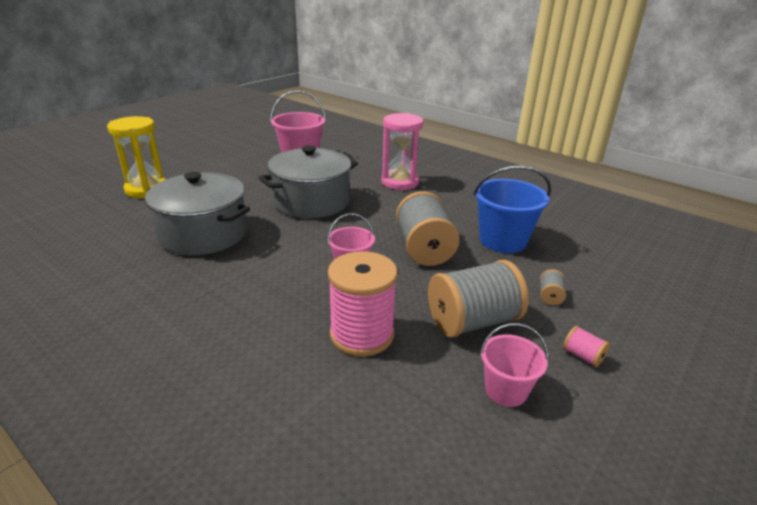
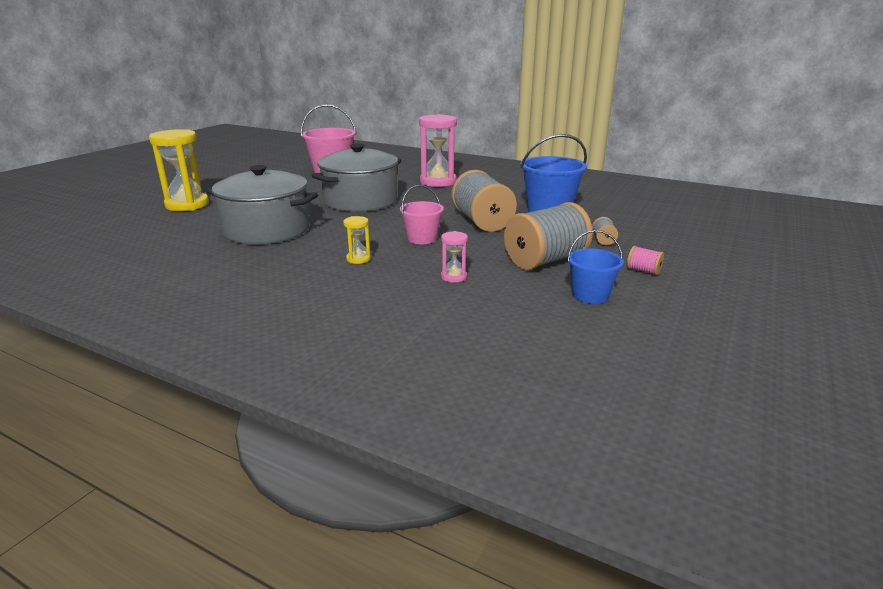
camera: 10 degrees left, 5 degrees down
pink spool [328,251,398,357] -> pink hourglass [441,231,468,283]
pink bucket [480,323,548,407] -> blue bucket [567,230,624,304]
none -> yellow hourglass [343,216,371,264]

